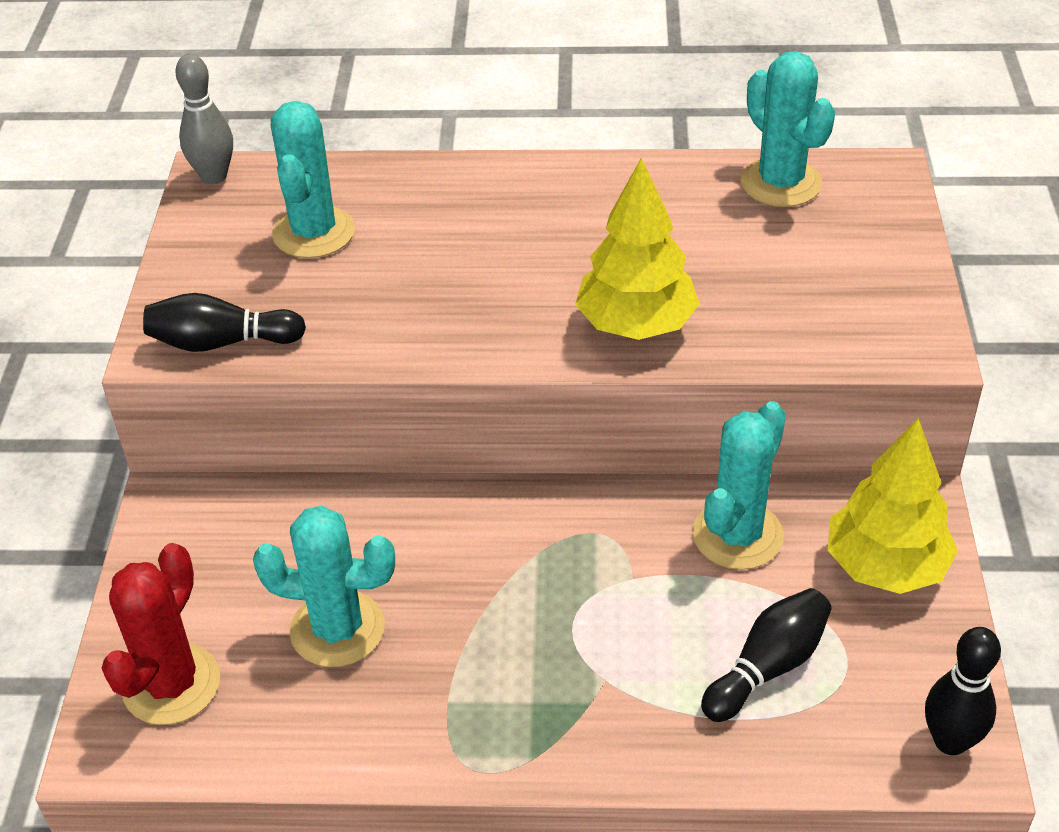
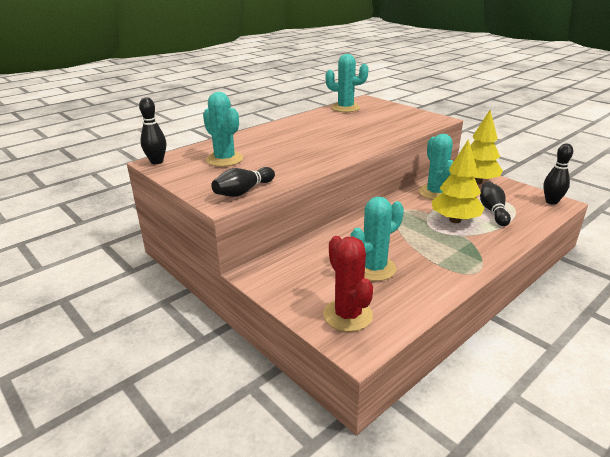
camera: 45 degrees left, 15 degrees down
grey bowling pin [175,54,233,184] -> black bowling pin [139,97,166,164]
yellow tree [575,158,700,340] -> yellow tree moved to [431,139,484,223]

